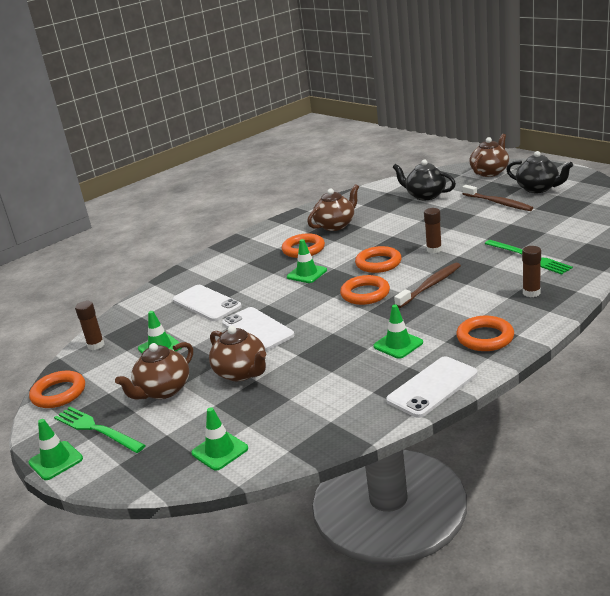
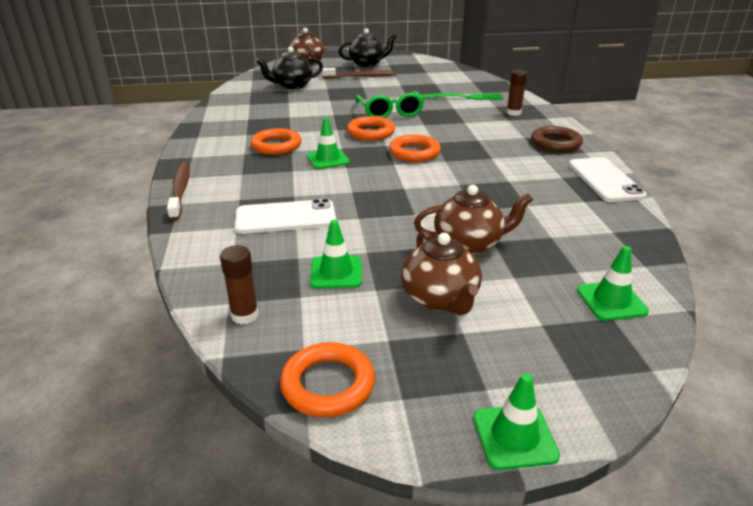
camera: 60 degrees left, 5 degrees up
green fork [54,407,146,453] -> none
white phone [222,307,294,351] -> none
brown teapot [307,184,359,231] -> none
green traffic cone [373,305,423,359] -> none
brown toothbrush [394,262,461,308] -> brown toothbrush moved to [167,162,190,221]
brown glue stick [424,208,442,253] -> green glasses [355,91,424,118]
orange ring [456,316,514,351] -> brown ring [531,126,583,152]

